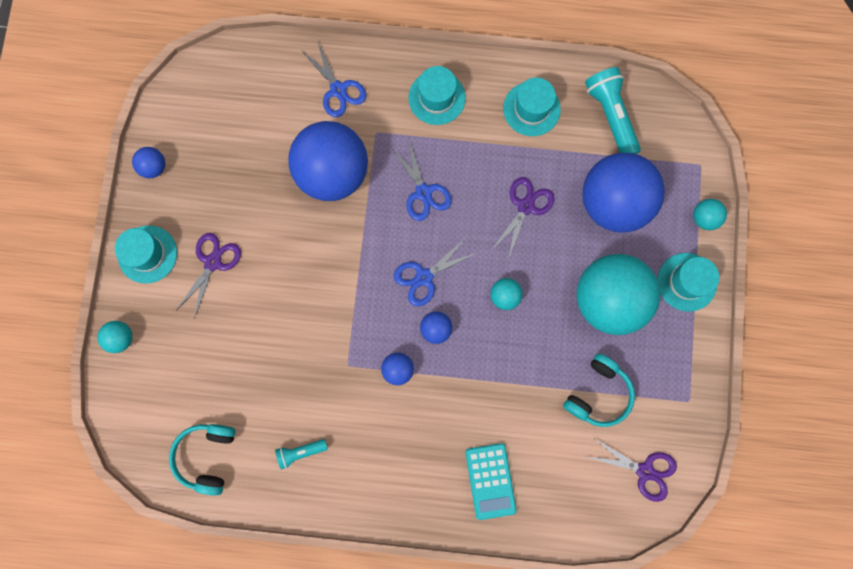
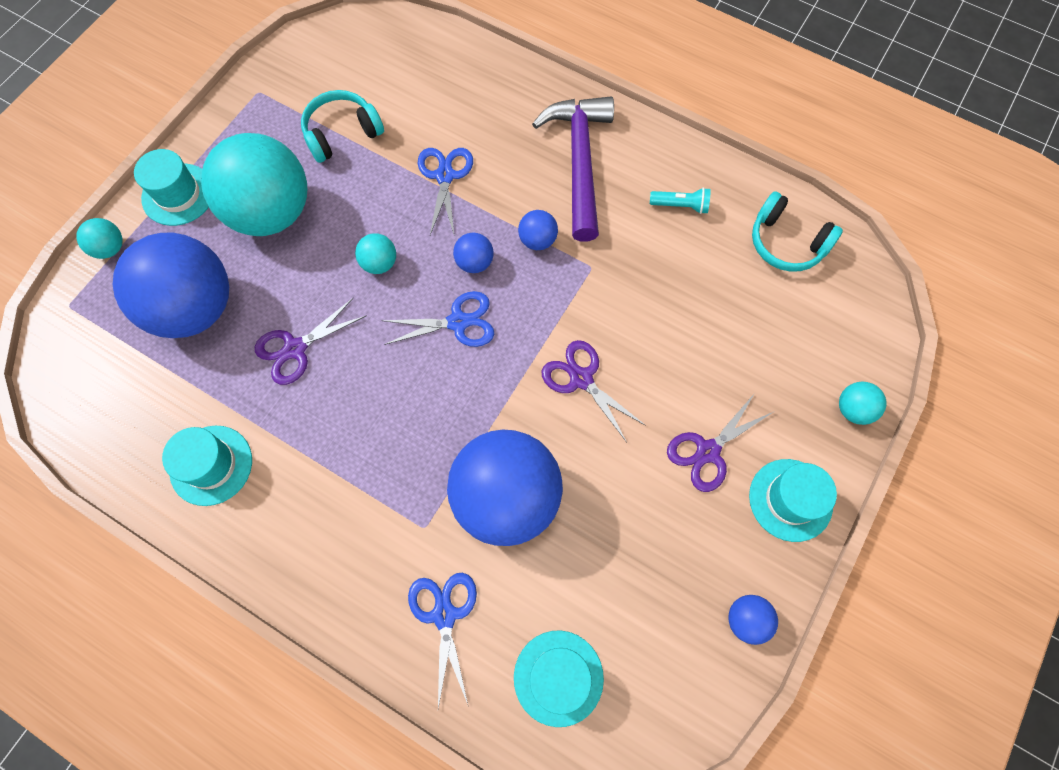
camera: 155 degrees left, 10 degrees down
turquoise headphones [169,424,236,495] -> turquoise headphones turned 90 degrees clockwise [752,191,843,272]
blue scissors [392,138,452,221] -> blue scissors moved to [418,148,473,235]
turquoise hat [408,66,466,125] -> turquoise hat moved to [514,630,604,727]
turquoise calculator [465,443,517,520] -> none
turquoise flashlight [585,67,641,154] -> none
purple scissors [588,438,677,502] -> purple scissors moved to [542,340,646,442]
none -> purple hammer [532,96,614,242]

